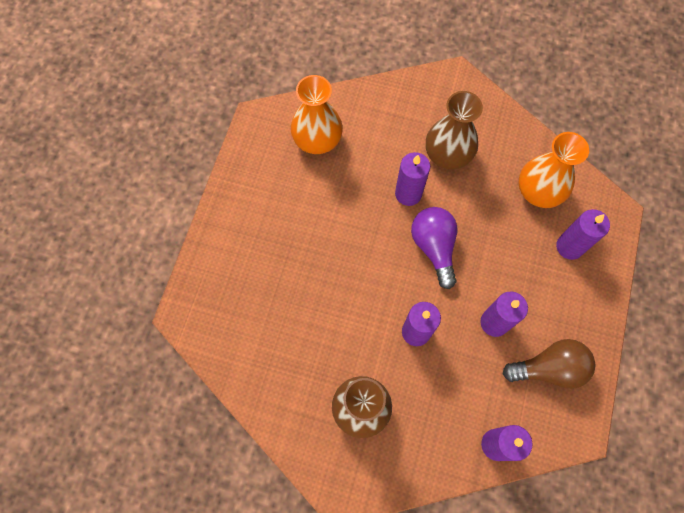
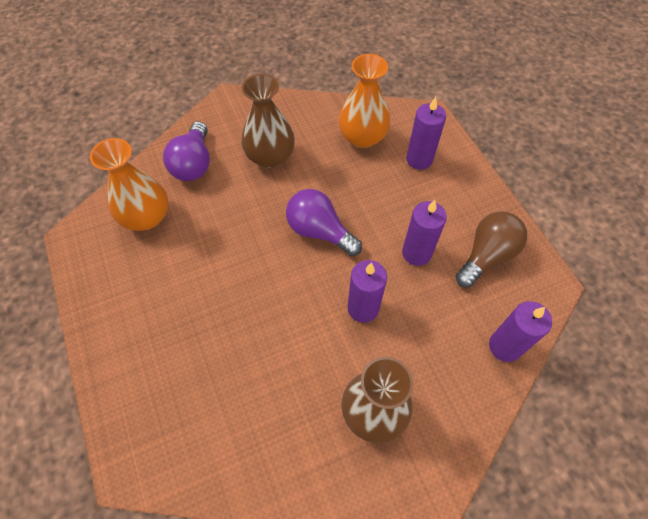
camera: 40 degrees left, 10 degrees down
purple candle [395,152,430,206] -> none
none -> purple light bulb [163,121,210,181]

